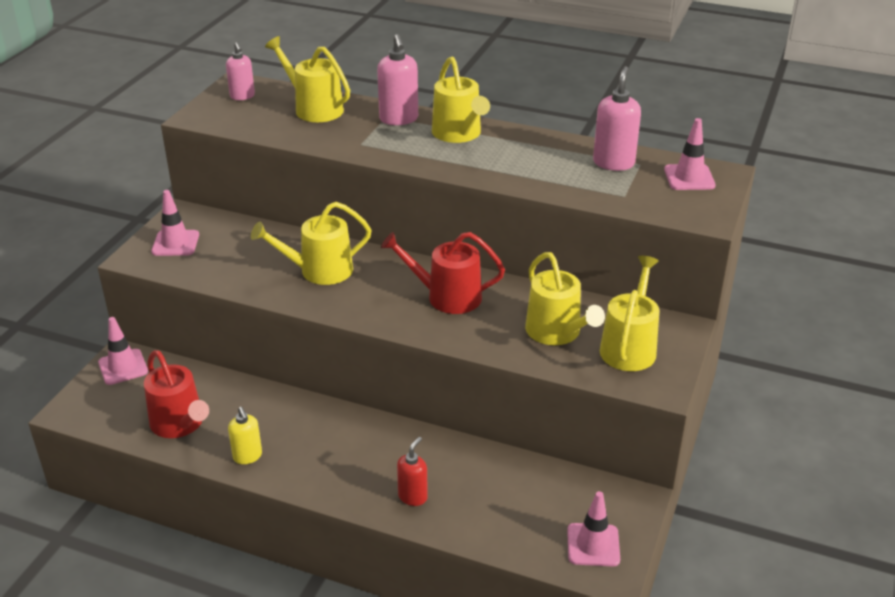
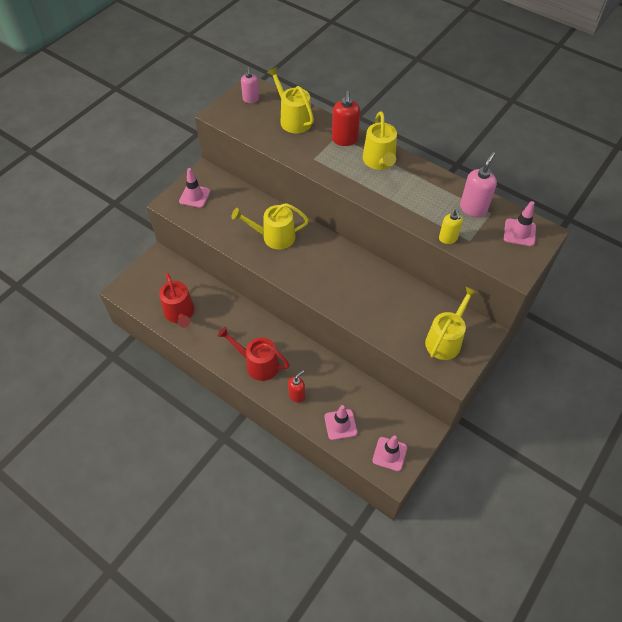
camera: 15 degrees right, 20 degrees up
pink traffic cone [98,317,148,385] -> pink traffic cone moved to [324,405,357,440]
yellow soap dispenser [228,407,262,464] -> yellow soap dispenser moved to [439,209,463,244]
pink soap dispenser [377,34,418,125] -> red soap dispenser [332,91,360,146]
red watering can [381,232,505,314] -> red watering can moved to [218,327,290,381]
yellow watering can [525,252,605,345] -> none

